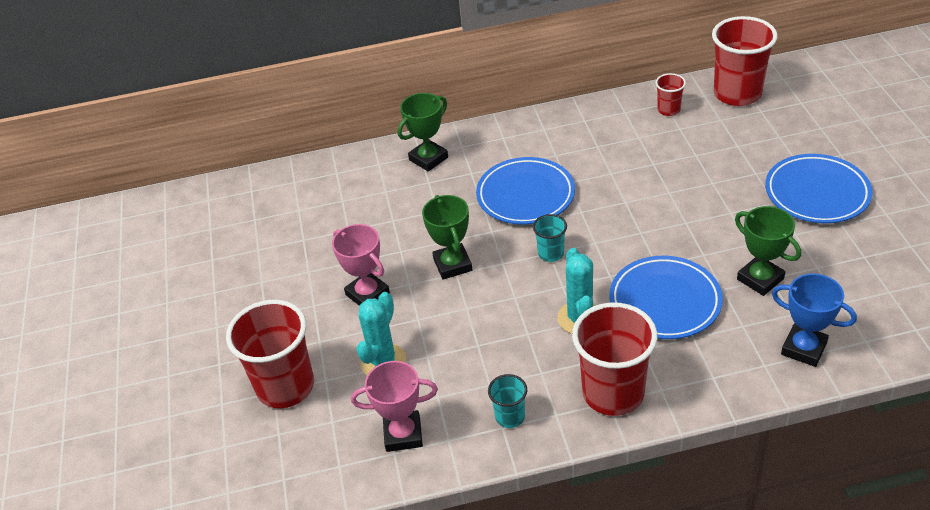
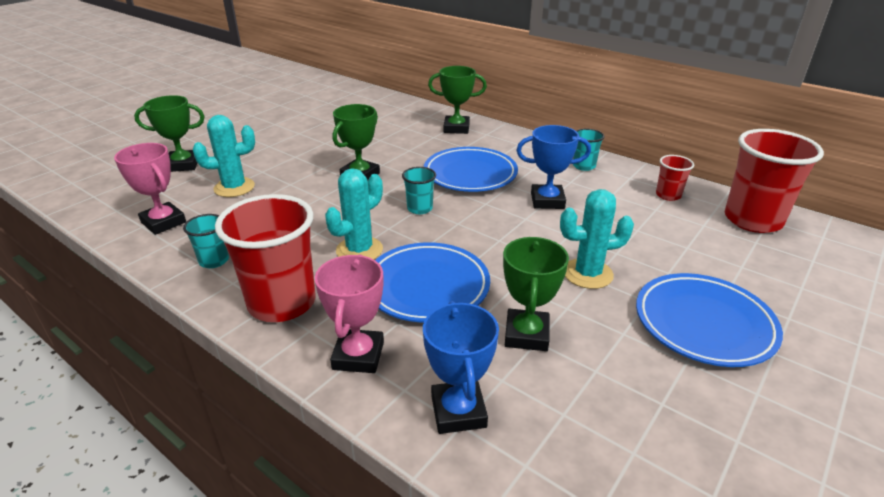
camera: 45 degrees right, 10 degrees down
red cup [226,300,314,408] -> green trophy [134,95,205,172]
pink trophy [332,224,390,306] -> pink trophy moved to [315,254,384,373]
none -> blue trophy [516,125,591,209]
none -> turquoise cactus [560,189,634,289]
none -> turquoise cup [573,129,604,171]

